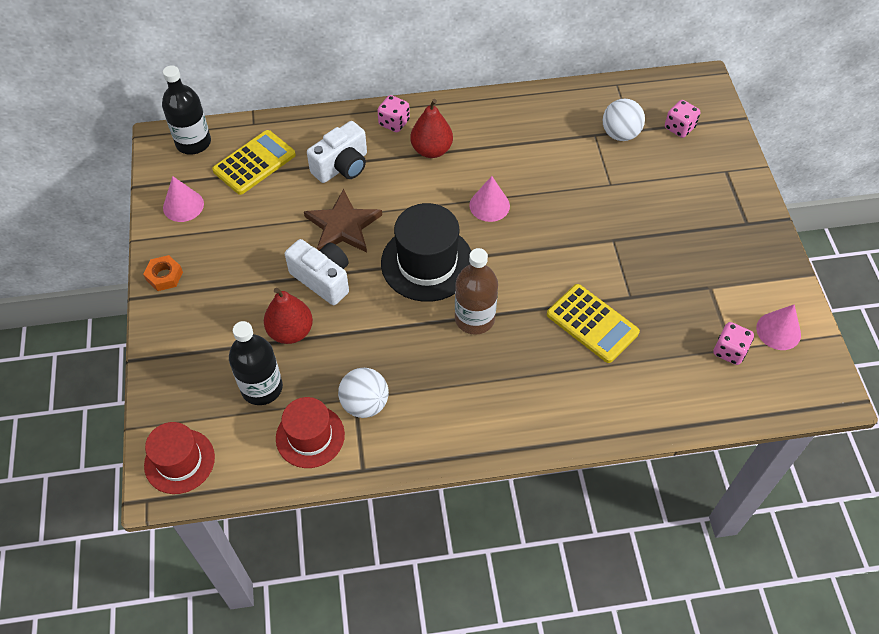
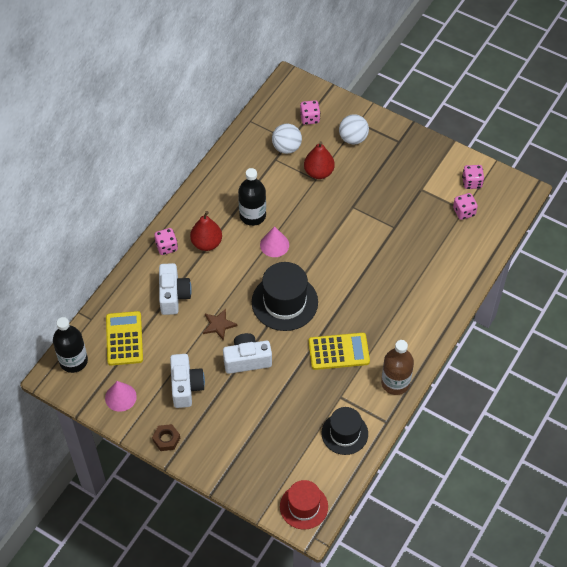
camera: 50 degrees left, 0 degrees up
orange nut [143,255,183,291] -> brown nut [152,424,180,451]
black bottle [229,321,283,405] -> black bottle moved to [238,168,266,226]
red pear [264,288,313,344] -> red pear moved to [304,141,335,179]
red hat [276,397,345,468] -> black hat [321,407,368,455]
brown star [304,189,382,253] -> brown star [203,308,237,341], size x0.61
white ball [338,368,389,418] -> white ball moved to [339,114,369,144]
brown bottle [455,248,498,335] -> brown bottle moved to [381,340,414,395]
yellow calculator [547,284,640,363] -> yellow calculator moved to [308,333,370,370]
pink cone [756,304,801,350] -> pink dice [462,165,484,189]
none -> white camera [170,354,205,408]

